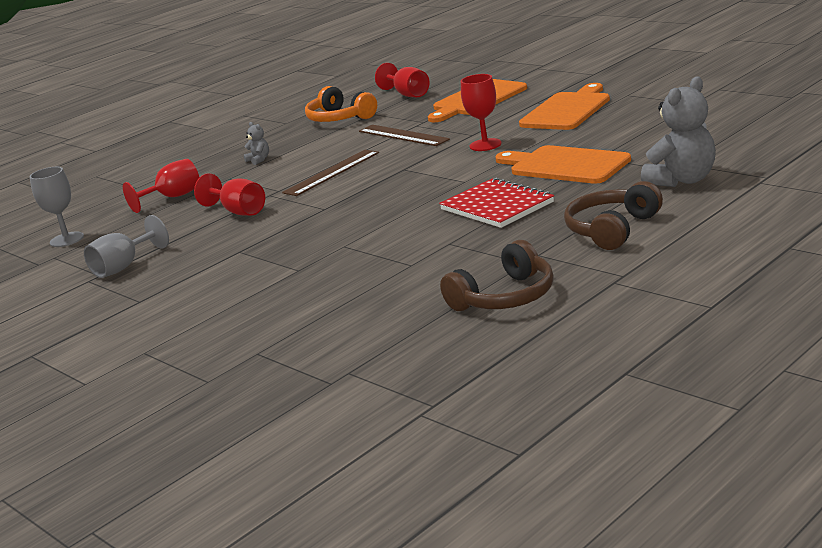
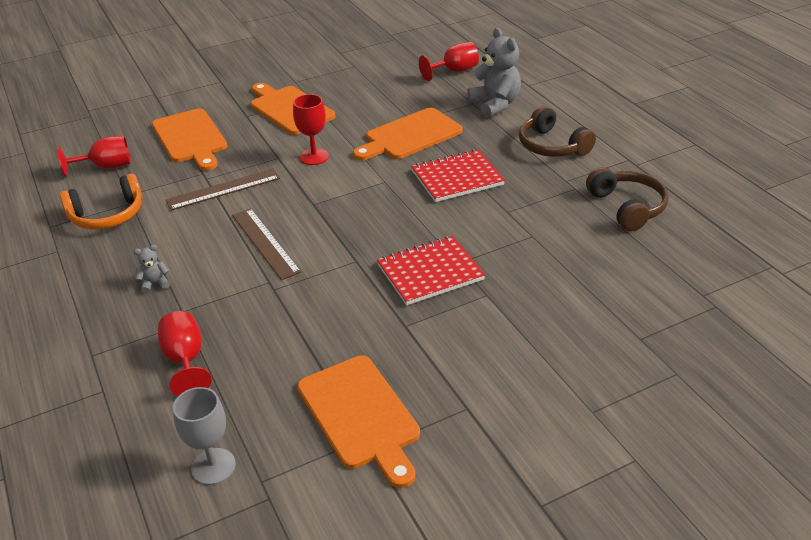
camera: 75 degrees left, 15 degrees up
grey goblet [84,215,169,278] -> orange cutting board [297,355,420,488]
red goblet [194,173,265,216] -> red goblet moved to [419,42,479,81]
none -> red notebook [377,236,485,305]

